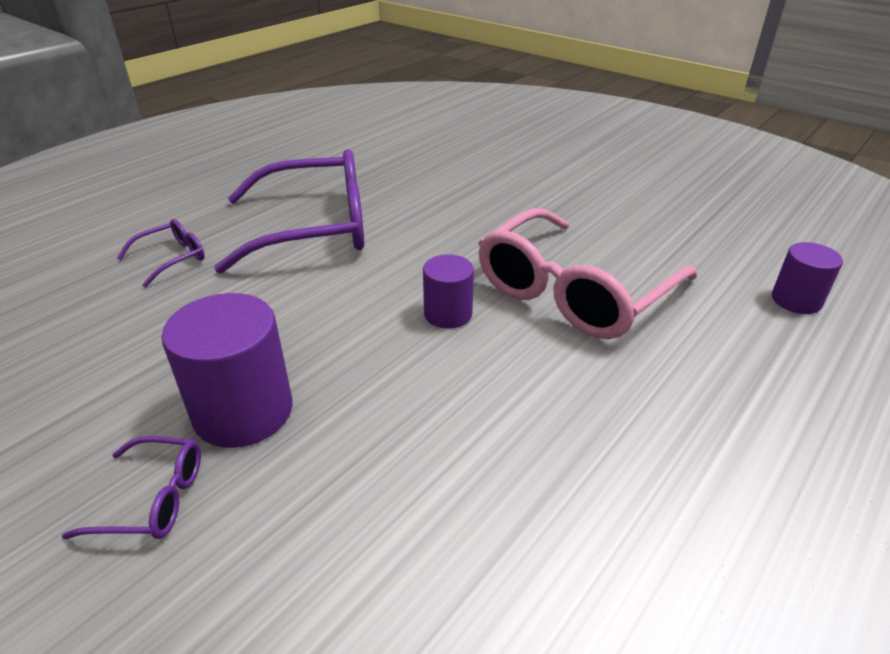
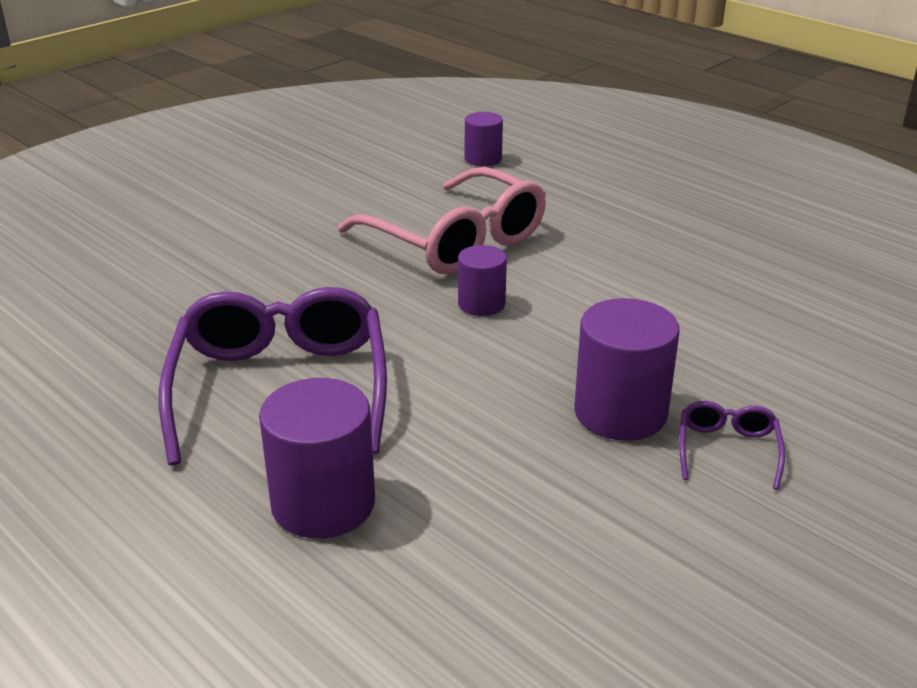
camera: 85 degrees left, 5 degrees down
purple glasses [117,219,205,288] -> purple cylinder [259,378,375,539]

